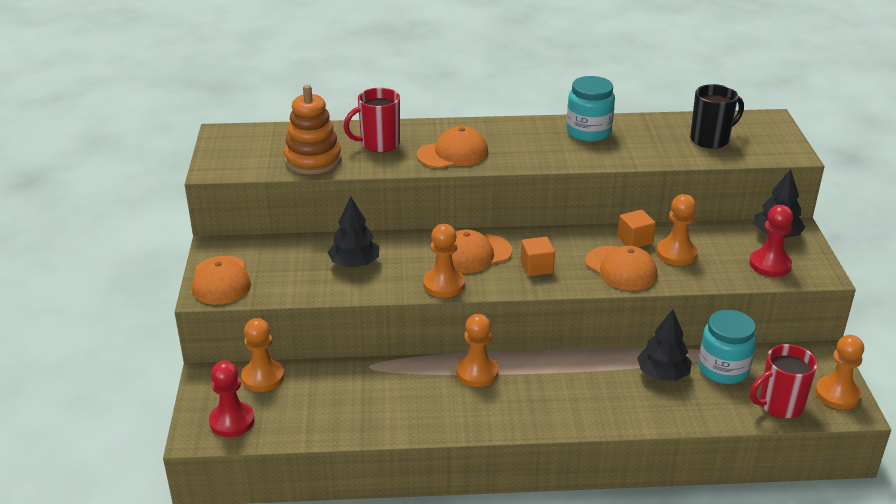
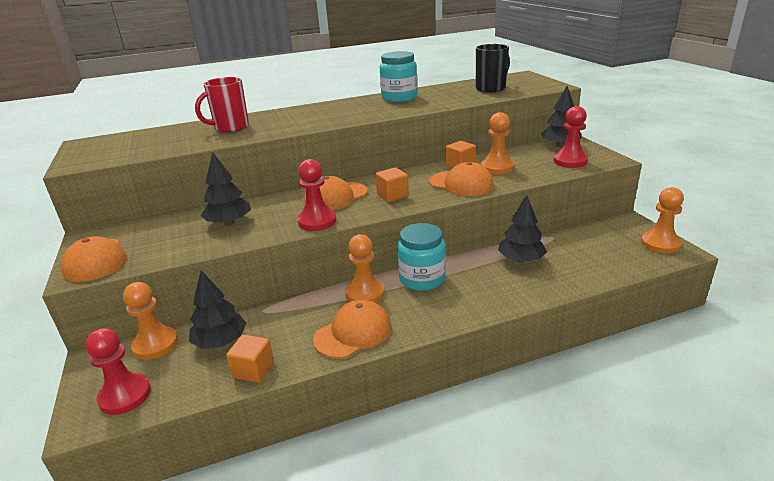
camera: 15 degrees left, 5 degrees down
orange stacking toy [284,85,341,175] -> none
orange cap [417,126,488,168] -> orange cap moved to [313,300,392,359]
orange pawn [423,224,465,297] -> red pawn [297,159,336,231]
turquoise jar [698,310,756,384] -> turquoise jar moved to [398,223,446,291]
red mug [750,344,818,419] -> none
none -> black tree [189,271,247,349]
none -> orange cube [226,334,274,383]

